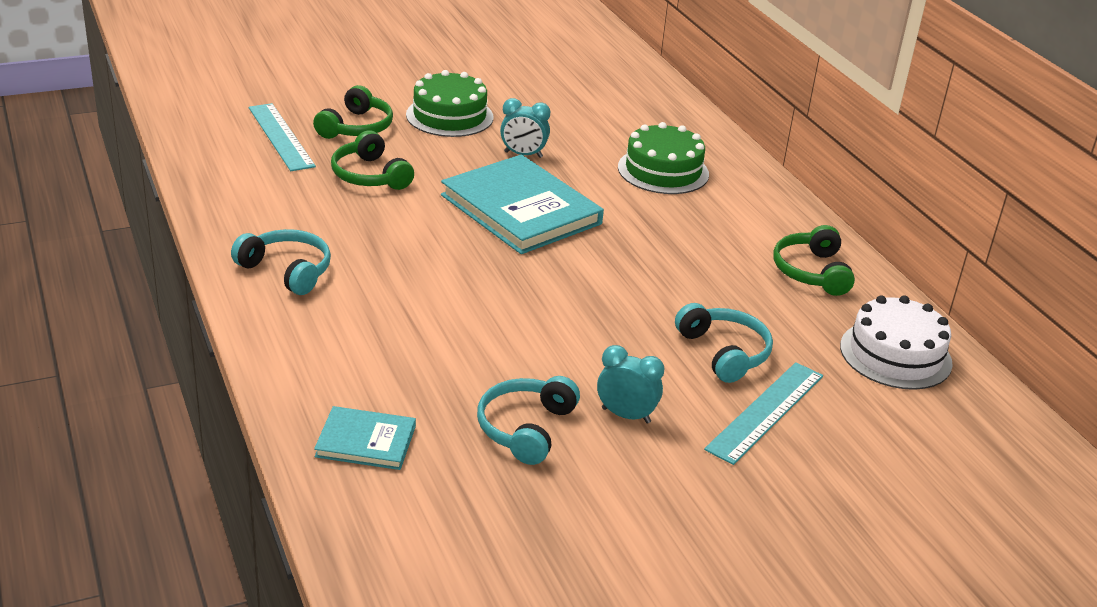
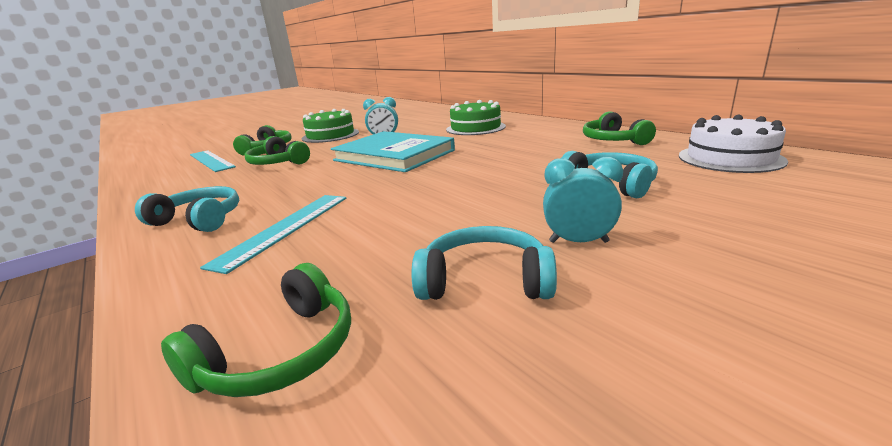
camera: 10 degrees left, 10 degrees down
turquoise book [314,406,416,470] -> green headphones [161,263,351,397]
turquoise headphones [477,376,580,465] -> turquoise headphones turned 90 degrees clockwise [412,226,557,300]
turquoise ruler [704,362,823,465] -> turquoise ruler moved to [200,195,347,274]

